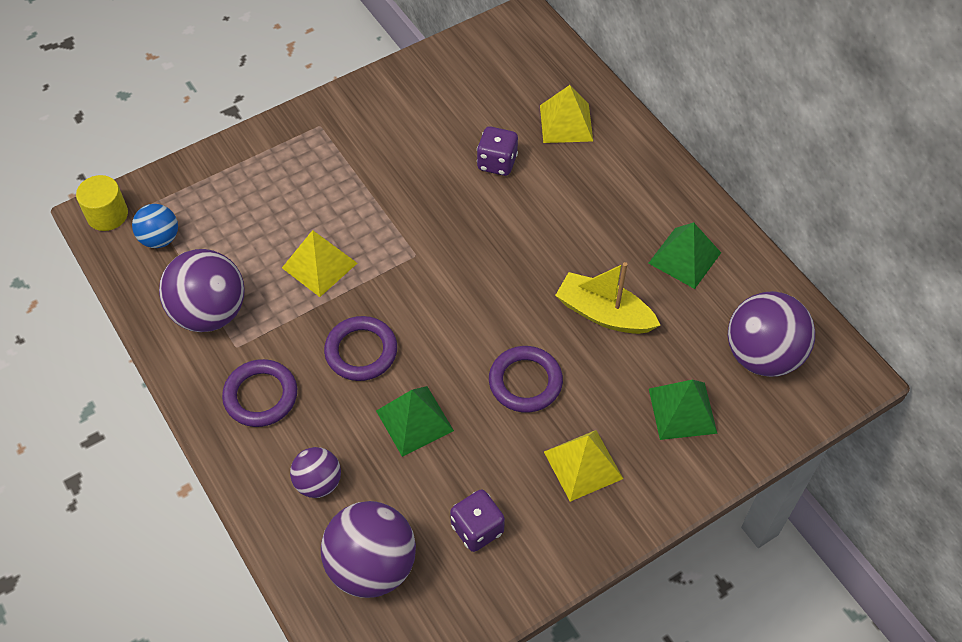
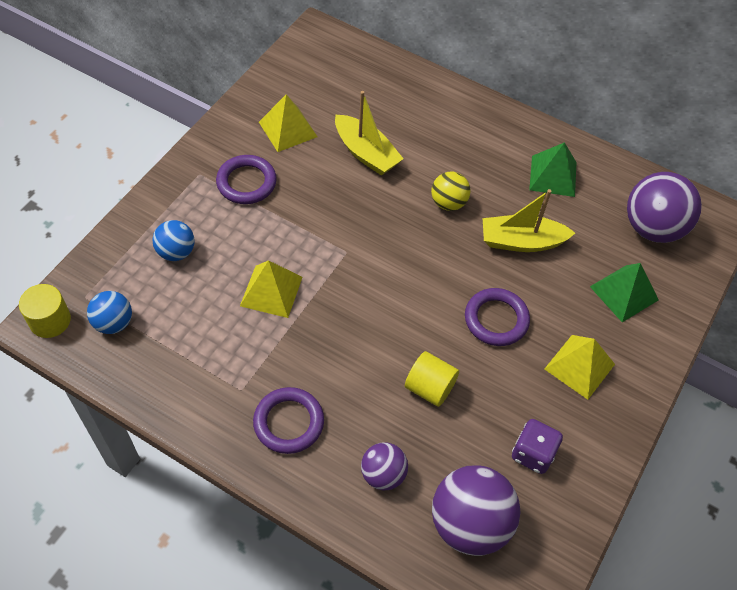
camera: 30 degrees left, 0 degrees up
purple ball [159,249,245,332] -> none
purple ring [324,316,397,381] -> purple ring moved to [216,155,277,204]
green pyramid [376,386,454,457] -> yellow cylinder [405,351,459,407]
purple dice [477,126,518,176] -> yellow boat [335,91,404,176]
yellow pyramid [540,85,593,143] -> yellow pyramid moved to [259,94,318,152]
none -> blue ball [152,220,195,261]
none -> yellow ball [431,172,471,211]

